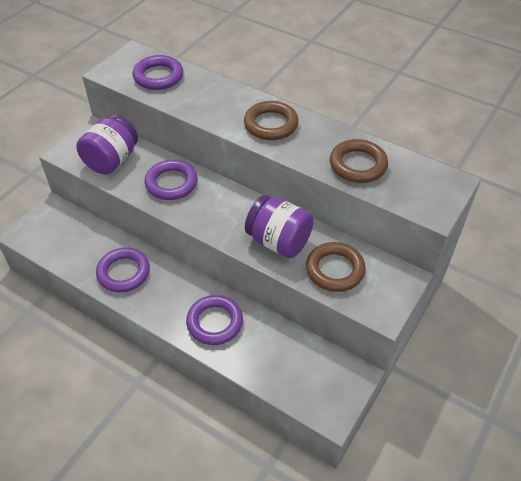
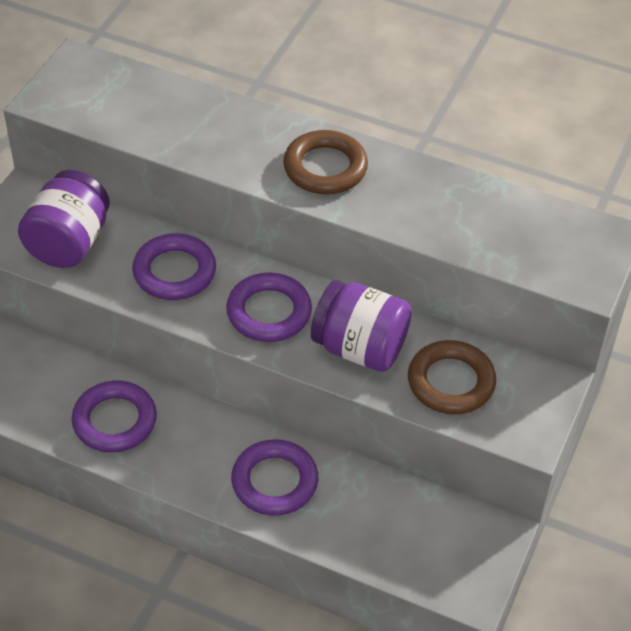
camera: 10 degrees left, 0 degrees up
purple ring [133,55,183,90] -> purple ring moved to [226,273,312,342]
brown ring [330,139,388,183] -> none

